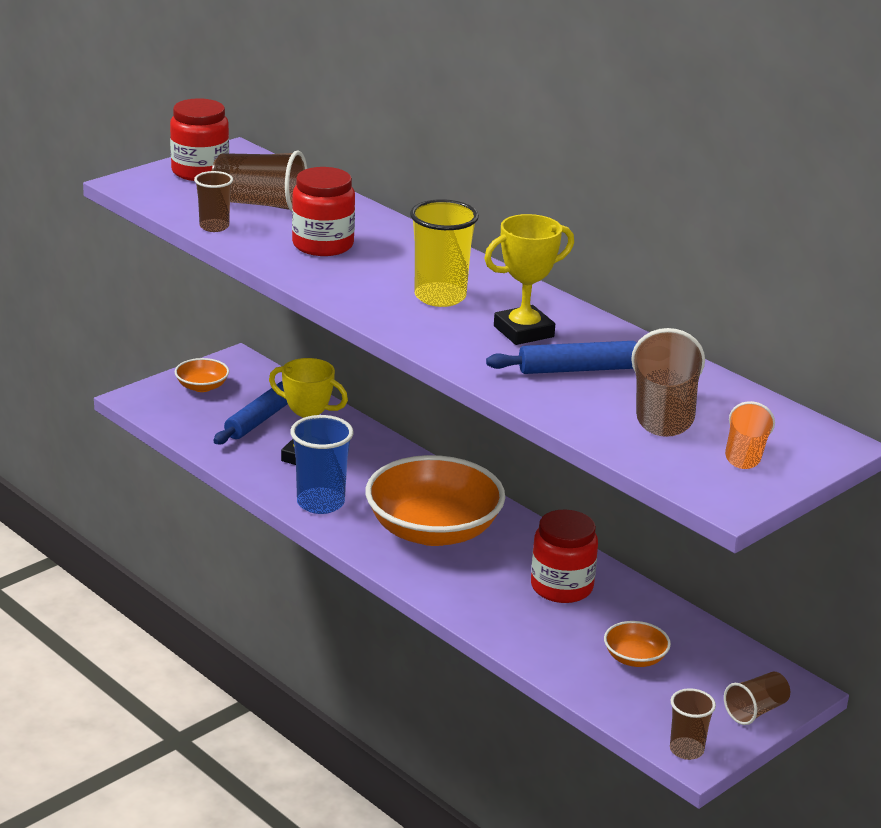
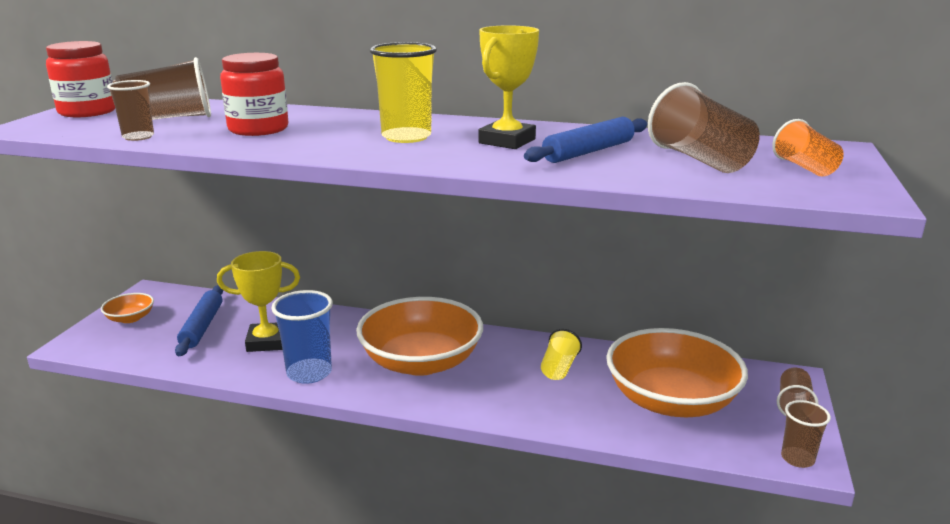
camera: 30 degrees left, 5 degrees down
red jar [531,510,598,603] -> yellow cup [541,329,582,380]
orange bowl [604,621,671,667] -> orange bowl [606,328,748,417], size x2.28

